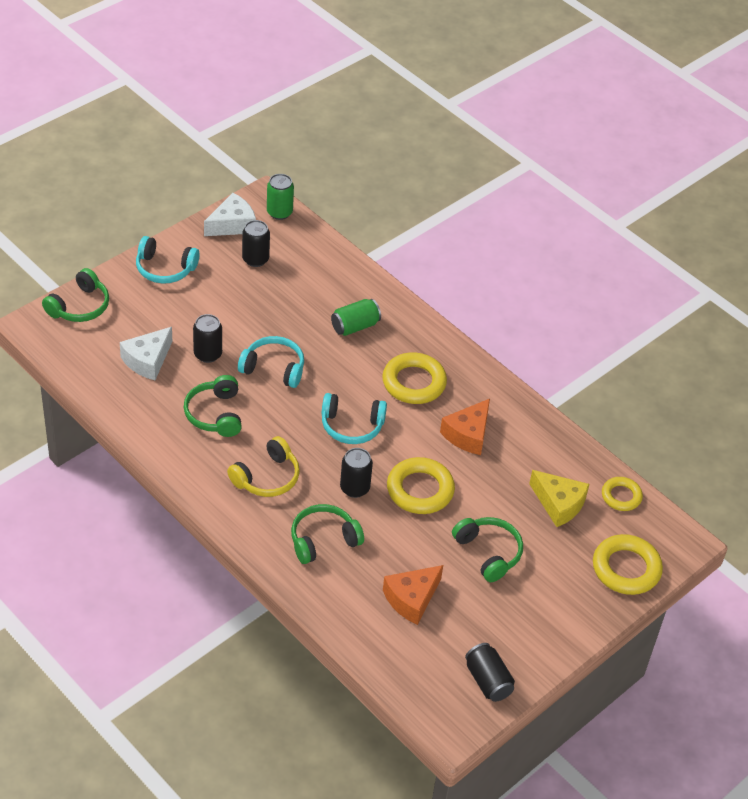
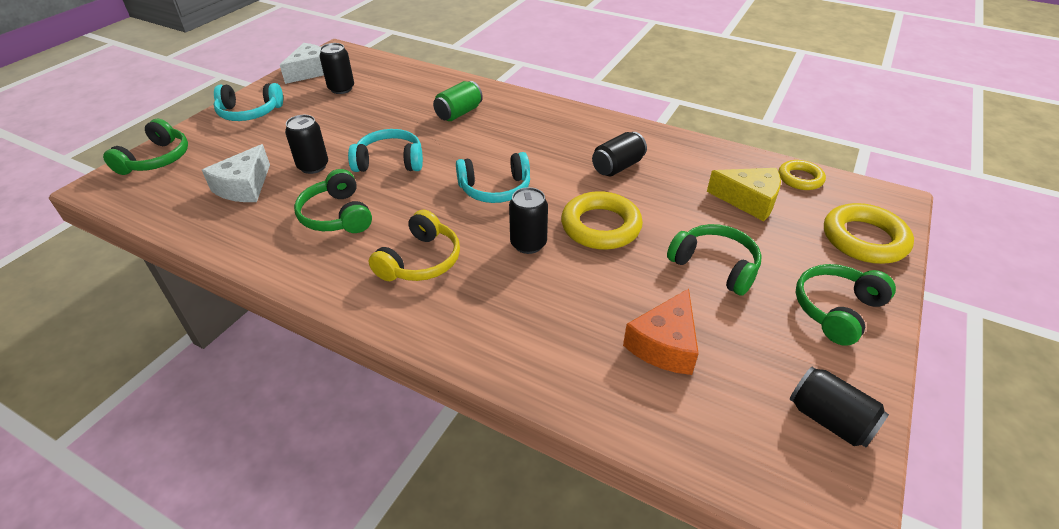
camera: 15 degrees left, 5 degrees down
green can [267,174,294,220] -> none
green headphones [291,504,364,564] -> green headphones moved to [796,264,896,346]
yellow ring [382,352,447,404] -> none
orange cheese [440,399,490,455] -> black can [592,132,647,176]

